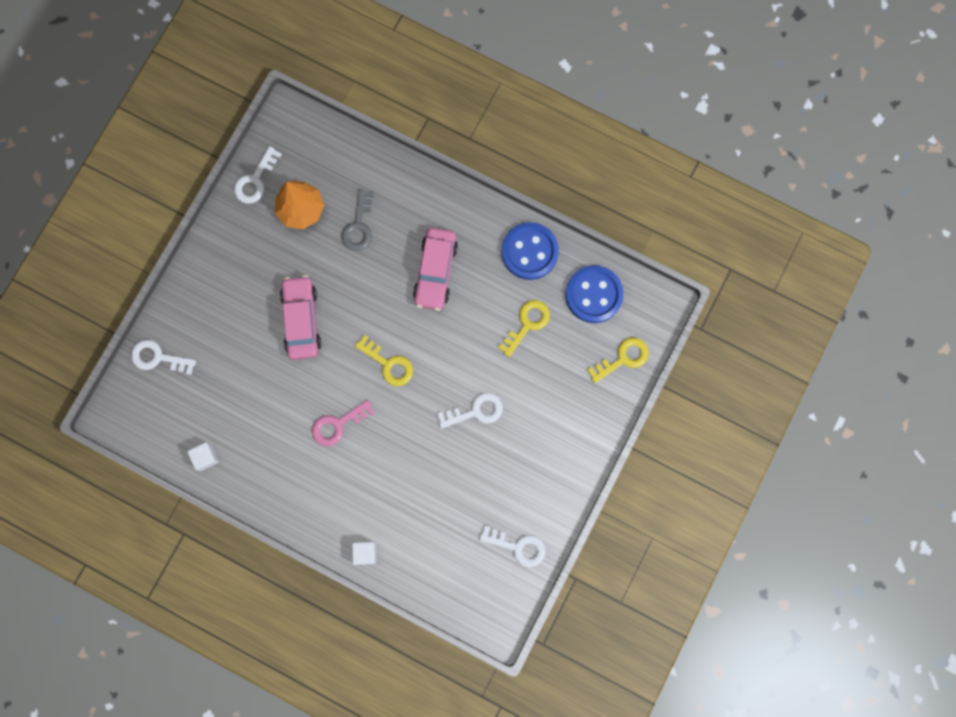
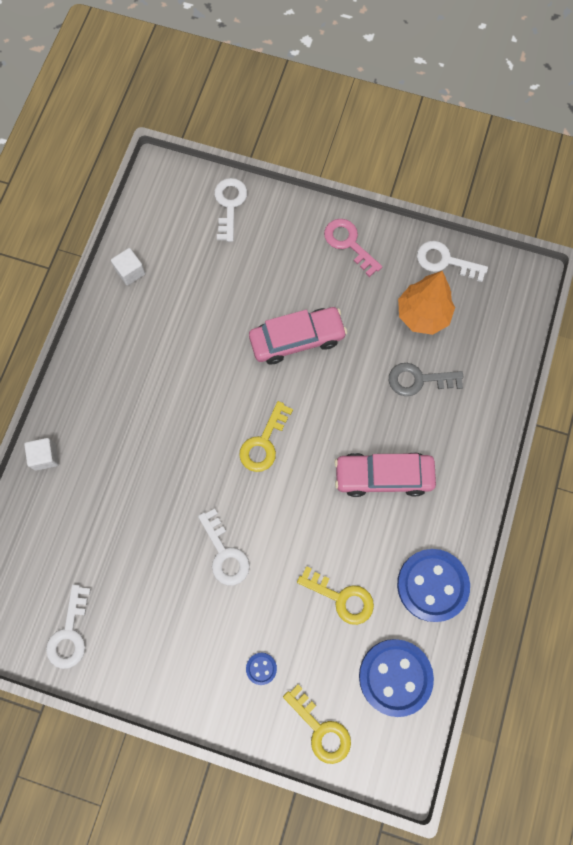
camera: 80 degrees right, 5 degrees down
pink key [312,400,375,446] -> pink key moved to [324,219,382,277]
none -> blue button [246,653,277,685]

